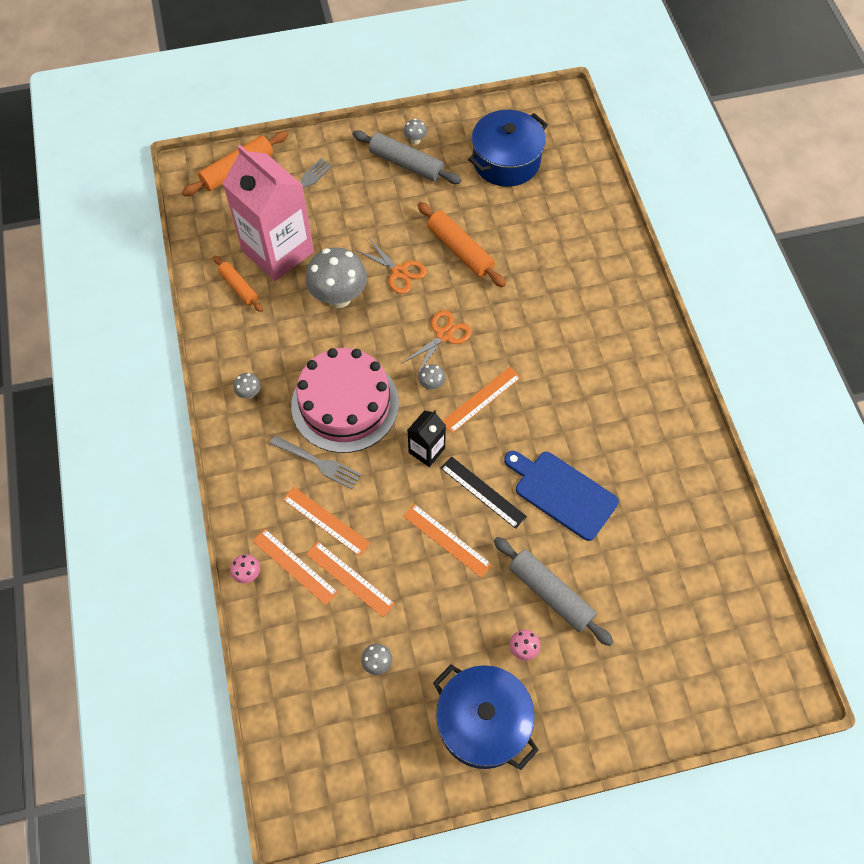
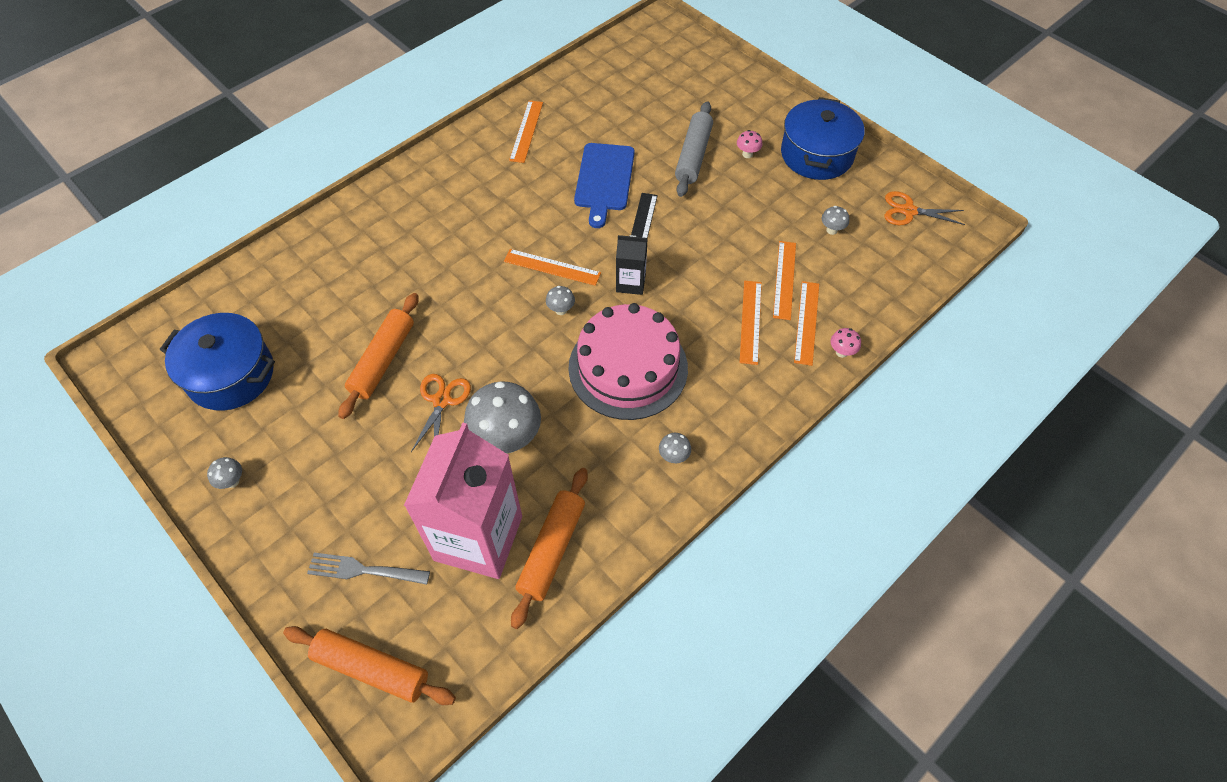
camera: 120 degrees left, 5 degrees down
orange rolling pin [213,256,263,312] -> orange rolling pin [511,468,588,629], size x1.58
grey fork [270,435,361,489] -> none
grey rolling pin [353,130,461,184] -> none
orange scissors [402,310,472,375] -> orange scissors moved to [885,191,965,225]
orange ruler [403,504,492,578] -> orange ruler moved to [509,100,543,163]

